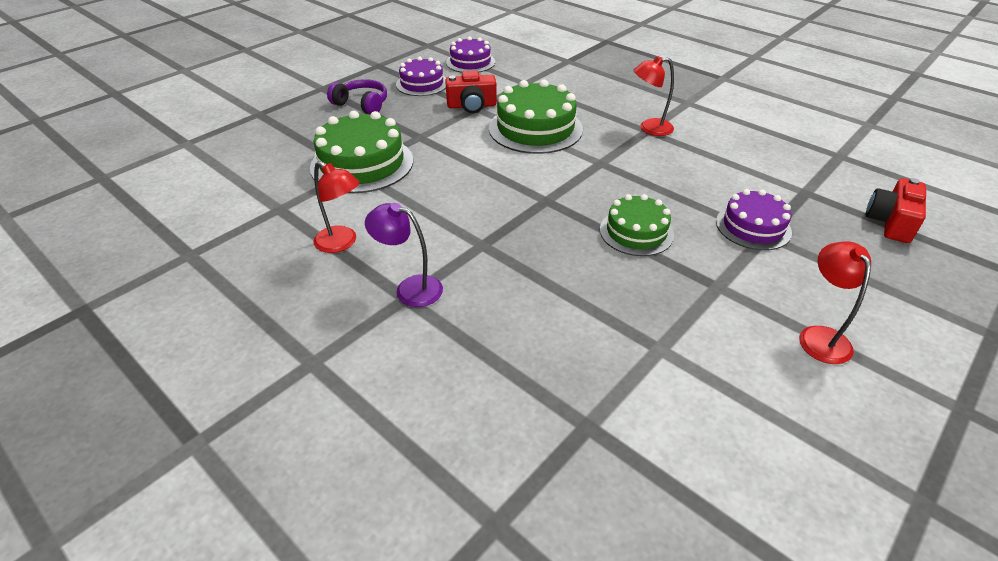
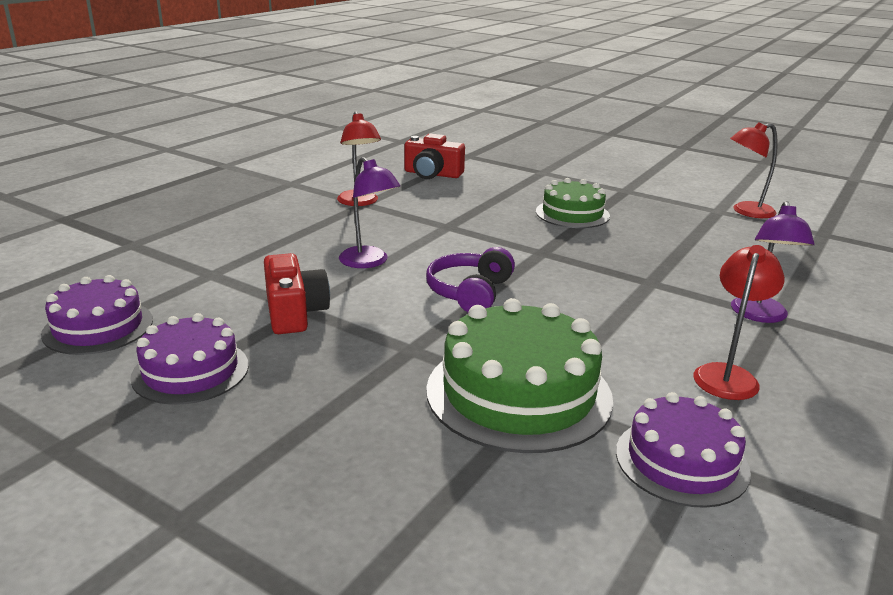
camera: 100 degrees left, 15 degrees down
purple headphones [327,79,387,114] -> purple headphones moved to [426,247,515,312]
green cake [489,80,583,154] -> purple lamp [339,157,400,268]
purple cake [716,189,792,250] -> purple cake moved to [616,392,751,508]
red lamp [799,241,871,364] -> red lamp moved to [730,122,778,218]
red camera [866,178,926,243] -> red camera moved to [404,134,465,179]

